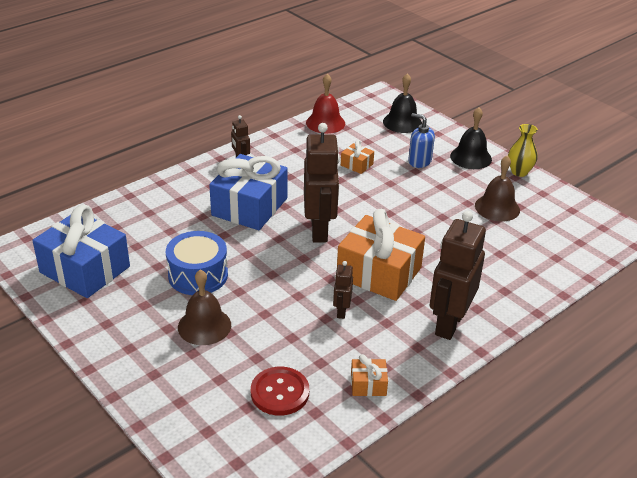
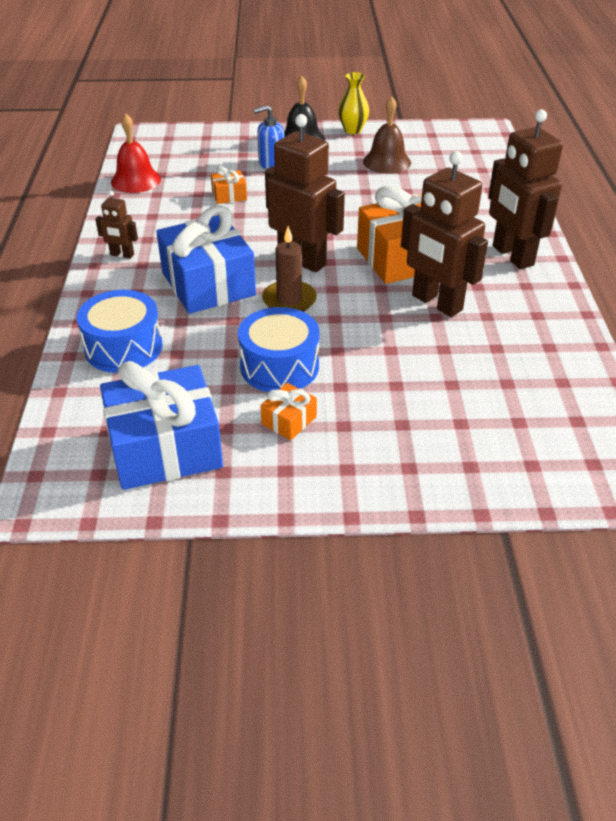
camera: 50 degrees left, 5 degrees up
brown bell [178,269,231,345] -> none
red button [251,367,309,416] -> none
brown robot [333,261,353,319] -> brown robot [401,151,488,317], size x2.12
orange gift [351,354,388,396] -> orange gift moved to [260,383,317,440]
black bell [383,73,422,133] -> none
none -> blue drum [77,290,163,373]
none -> brown candle [262,226,317,312]

